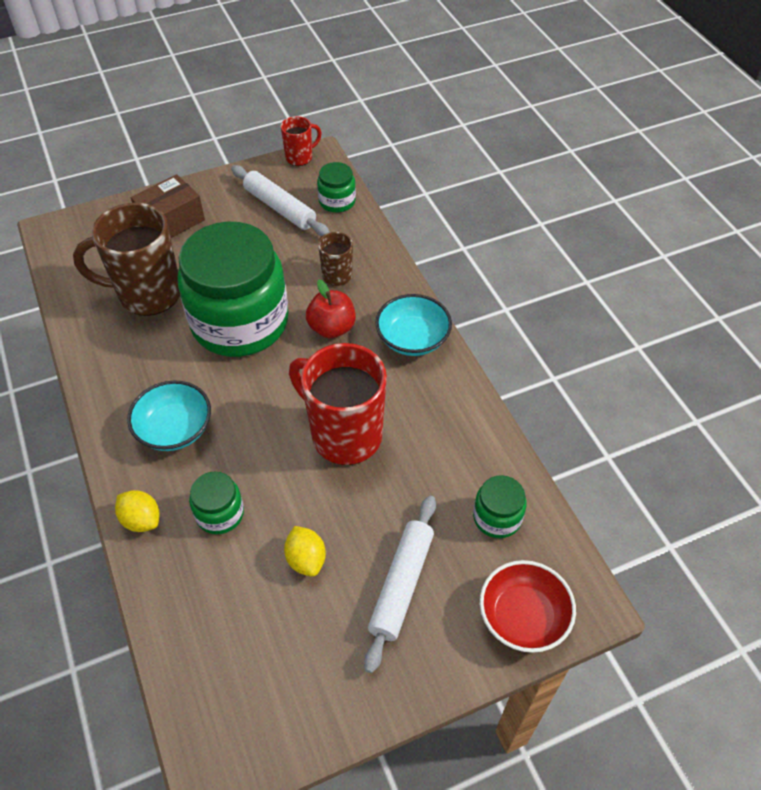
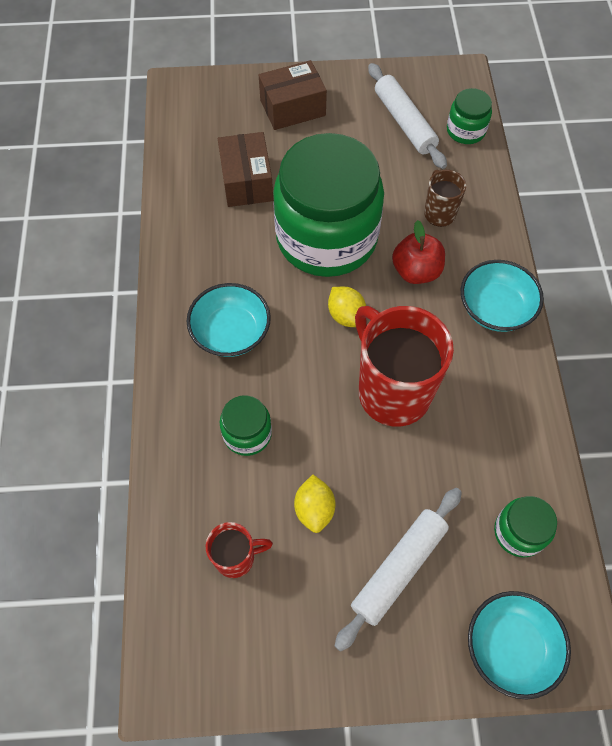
camera: 20 degrees right, 10 degrees up
brown mug [73,203,180,316] -> brown box [218,132,273,207]
yellow lemon [115,490,159,532] -> yellow lemon moved to [328,287,366,327]
red mug [281,116,321,166] -> red mug moved to [206,522,273,578]
red bowl [480,560,576,653] -> turquoise bowl [468,591,571,699]

